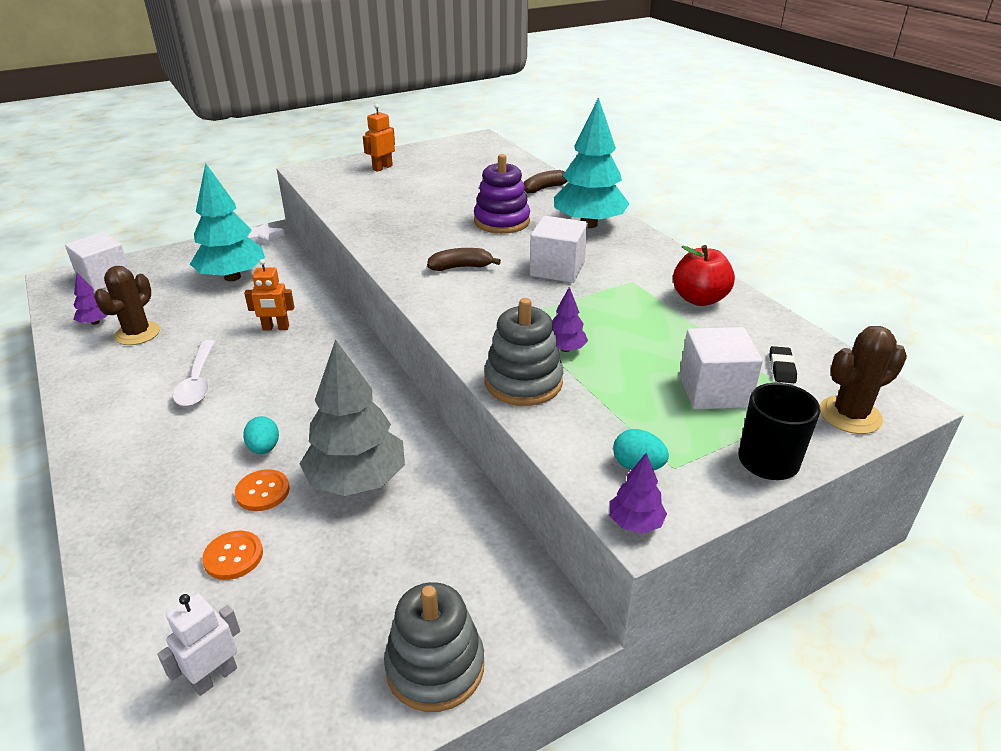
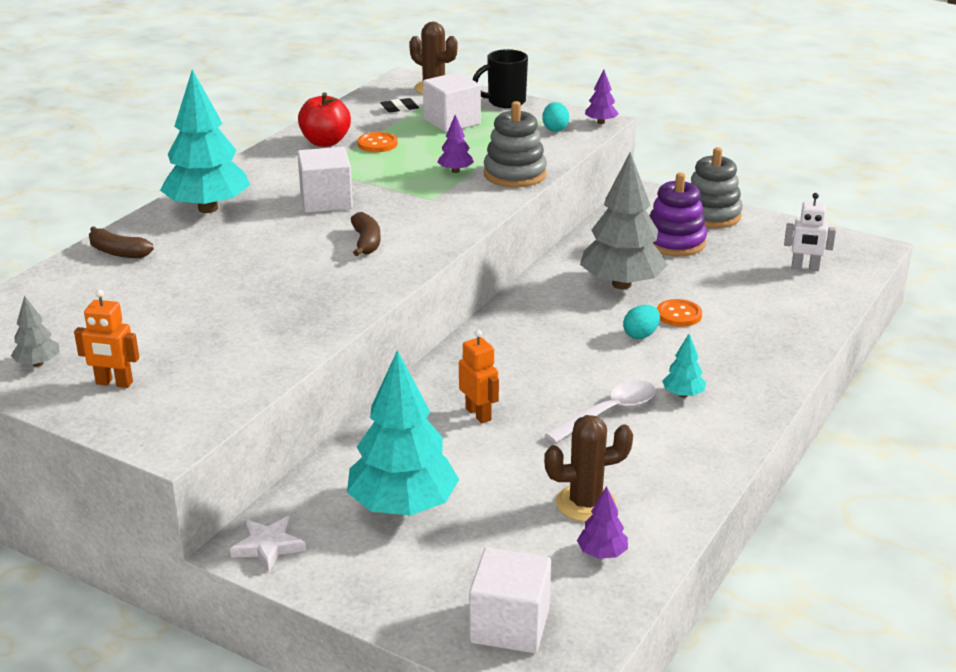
camera: 120 degrees left, 5 degrees down
orange button [202,531,263,580] -> orange button moved to [357,132,398,152]
brown banana [427,248,501,271] -> brown banana turned 150 degrees counterclockwise [351,212,381,256]
purple stacking toy [474,154,530,234] -> purple stacking toy moved to [650,172,707,256]
none -> grey tree [11,295,60,367]
none -> turquoise tree [662,334,706,398]

